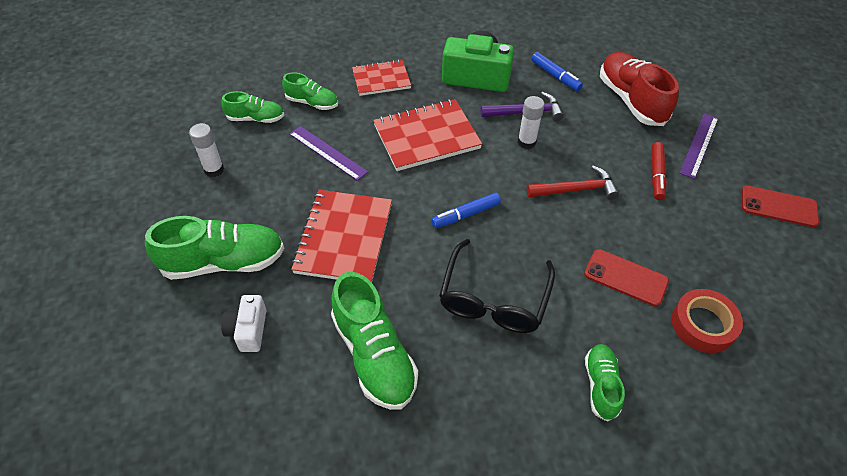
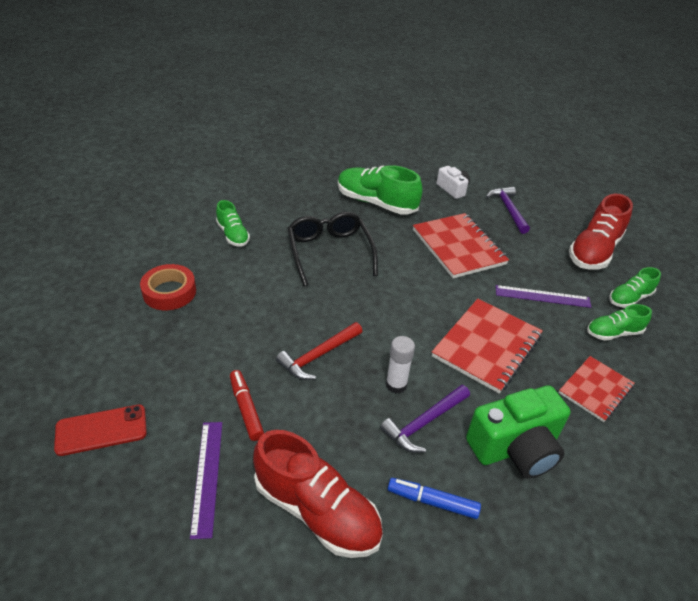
camera: 145 degrees right, 10 degrees down
green shoe [145,216,284,280] -> purple hammer [486,187,530,234]
white glue stick [189,123,224,177] -> red shoe [569,194,633,270]
blue marker [431,192,501,228] -> none
red phone [584,249,669,306] -> none

